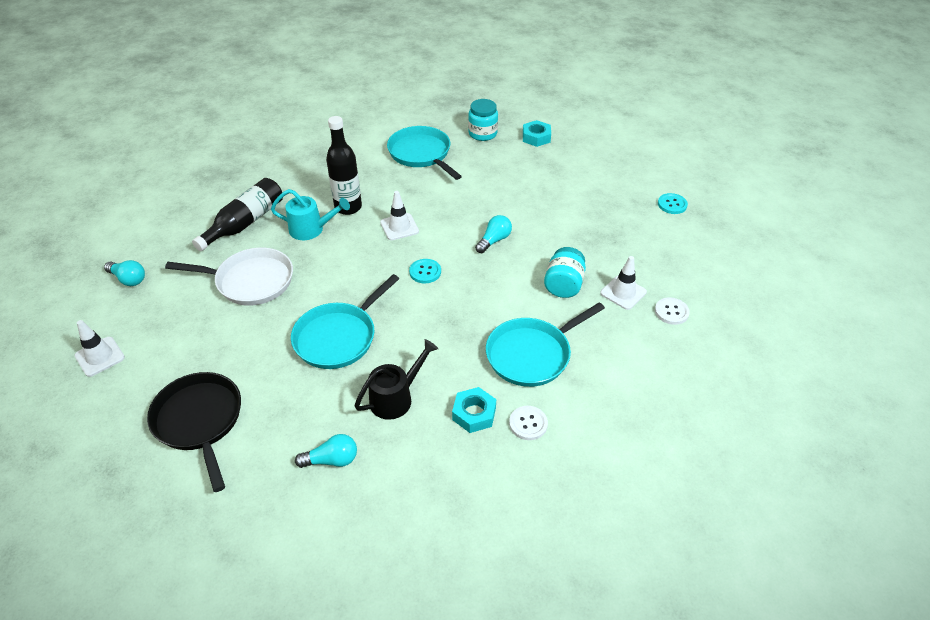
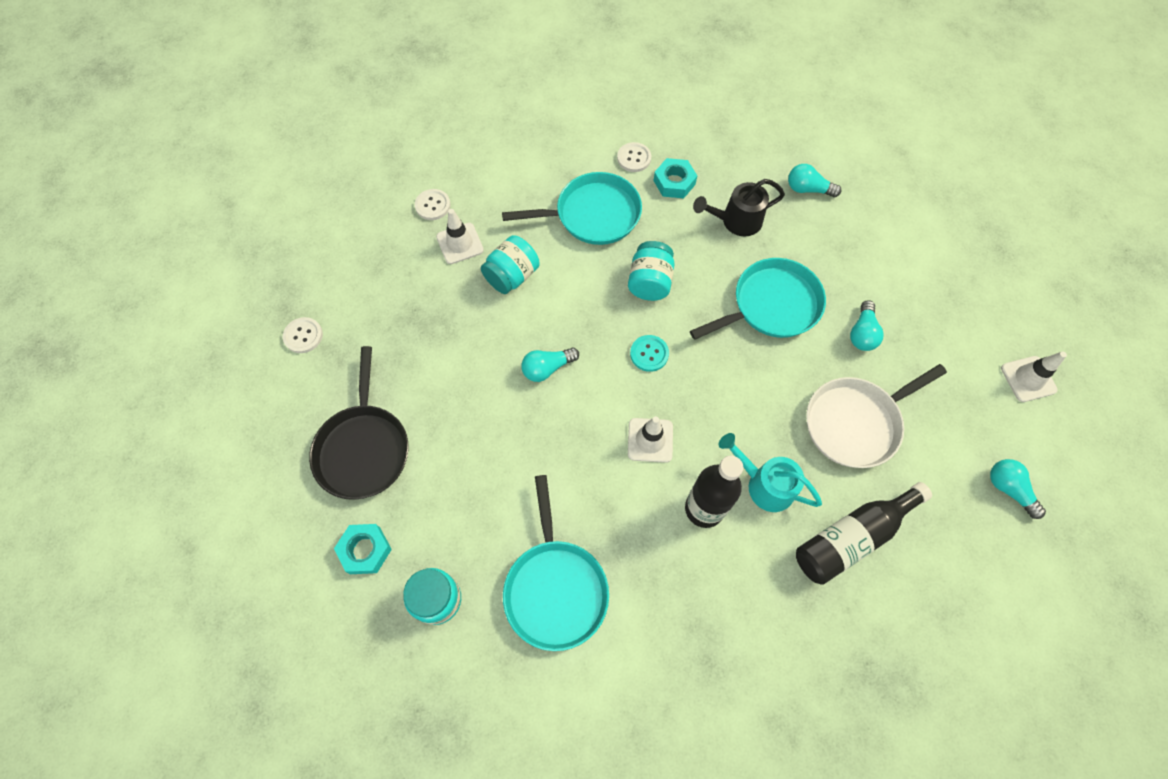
camera: 155 degrees left, 20 degrees up
black pan [147,372,241,492] -> black pan moved to [309,346,409,500]
white pan [165,248,293,306] -> white pan turned 60 degrees counterclockwise [806,364,947,468]
turquoise button [658,193,688,214] -> white button [283,317,323,353]
none -> turquoise jar [628,241,675,301]
none -> turquoise light bulb [850,300,884,351]

